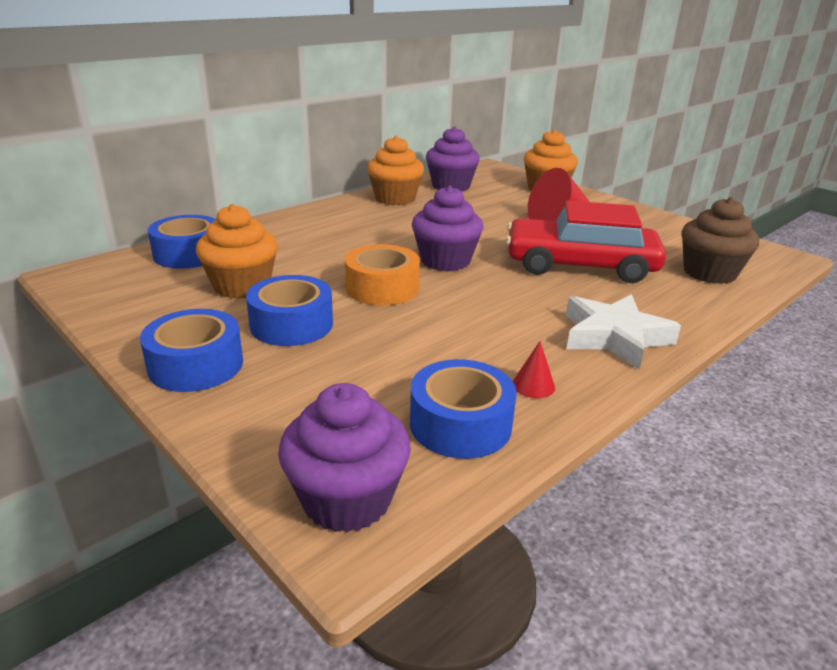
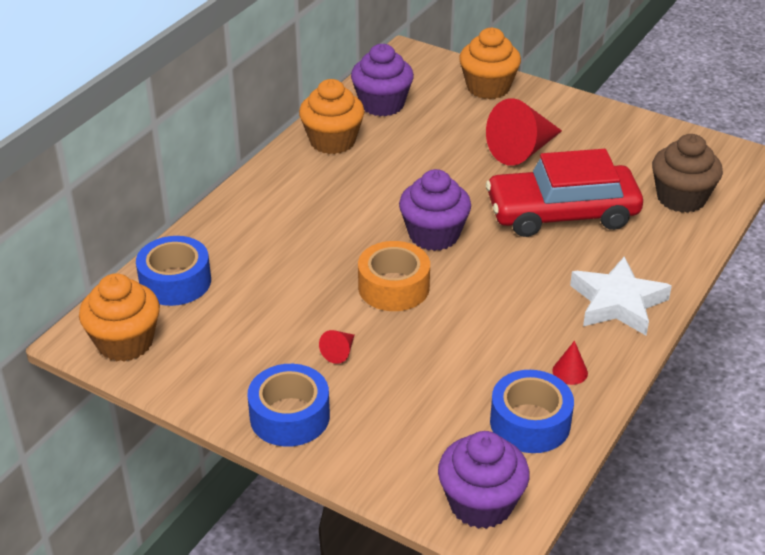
camera: 15 degrees left, 10 degrees up
orange cupcake [196,204,278,299] -> orange cupcake moved to [79,273,160,361]
blue tape [246,275,333,346] -> red cone [319,330,354,364]

